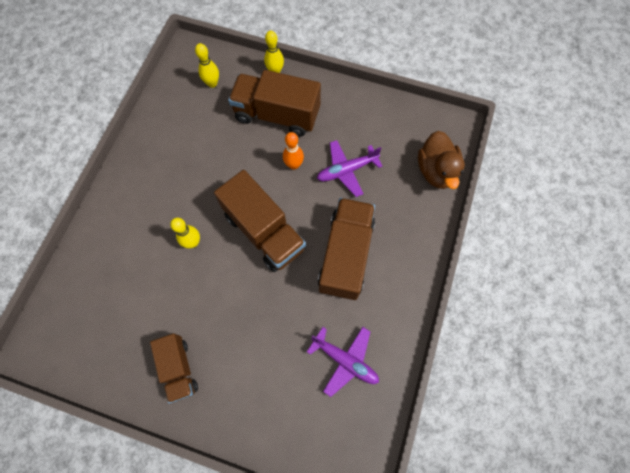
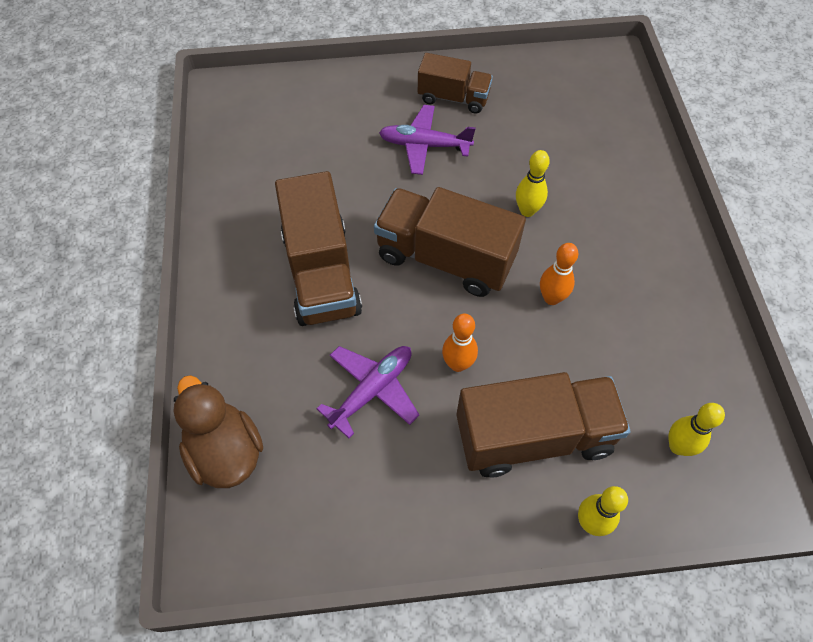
camera: 155 degrees right, 10 degrees down
brown truck [150,333,198,403] -> brown truck turned 150 degrees clockwise [418,53,493,114]
purple plane [307,327,379,397] -> purple plane moved to [379,105,476,175]
none -> orange bowling pin [540,243,578,305]

